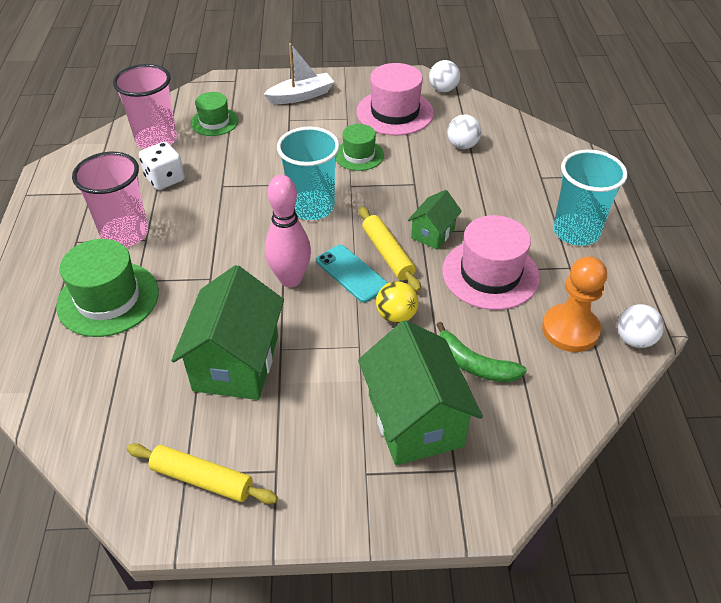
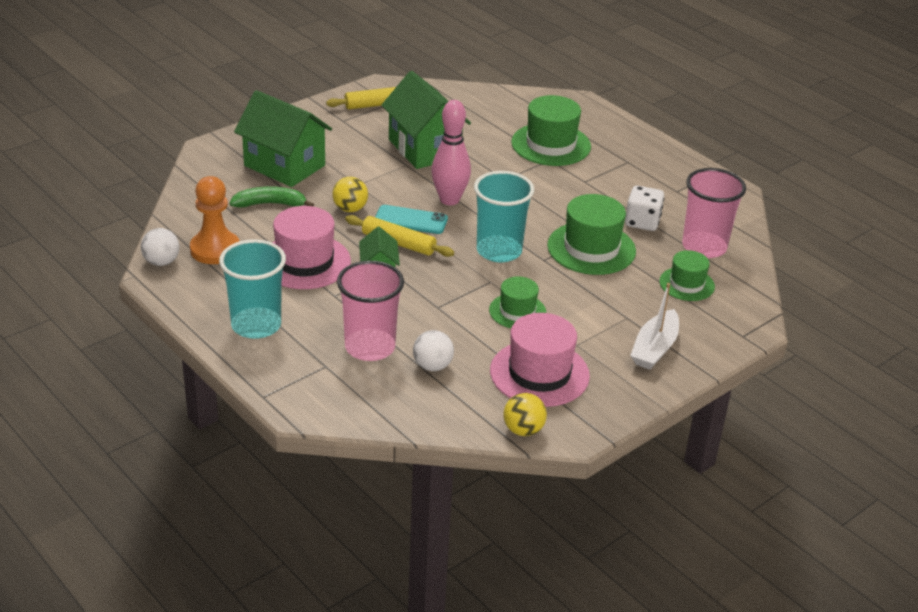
camera: 140 degrees right, 10 degrees down
pink cup [72,152,148,247] -> pink cup moved to [337,261,404,361]
white ball [429,60,460,92] -> yellow ball [503,393,547,436]
none -> green hat [547,194,636,275]

